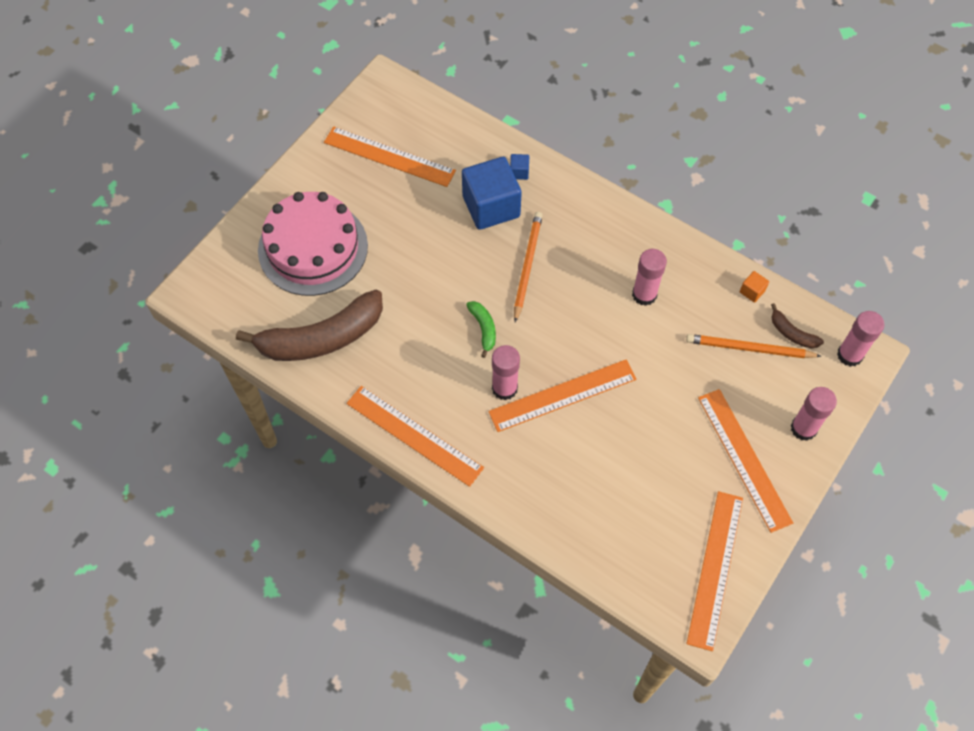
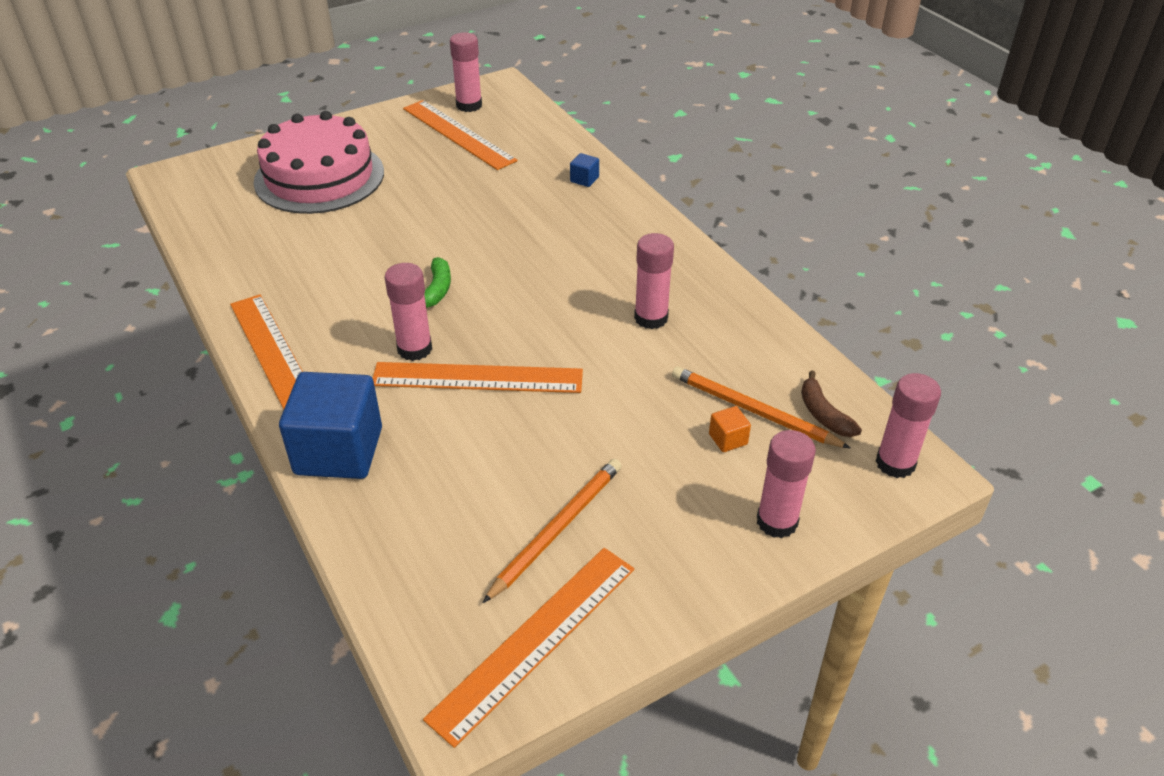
camera: 25 degrees right, 20 degrees down
brown banana [236,290,383,361] -> none
blue cube [462,157,522,230] -> blue cube moved to [279,372,382,479]
orange pencil [514,212,543,322] -> orange pencil moved to [483,459,622,603]
orange ruler [698,389,793,533] -> none
orange cube [740,271,769,303] -> orange cube moved to [709,406,751,452]
none -> pink glue stick [450,32,482,112]

